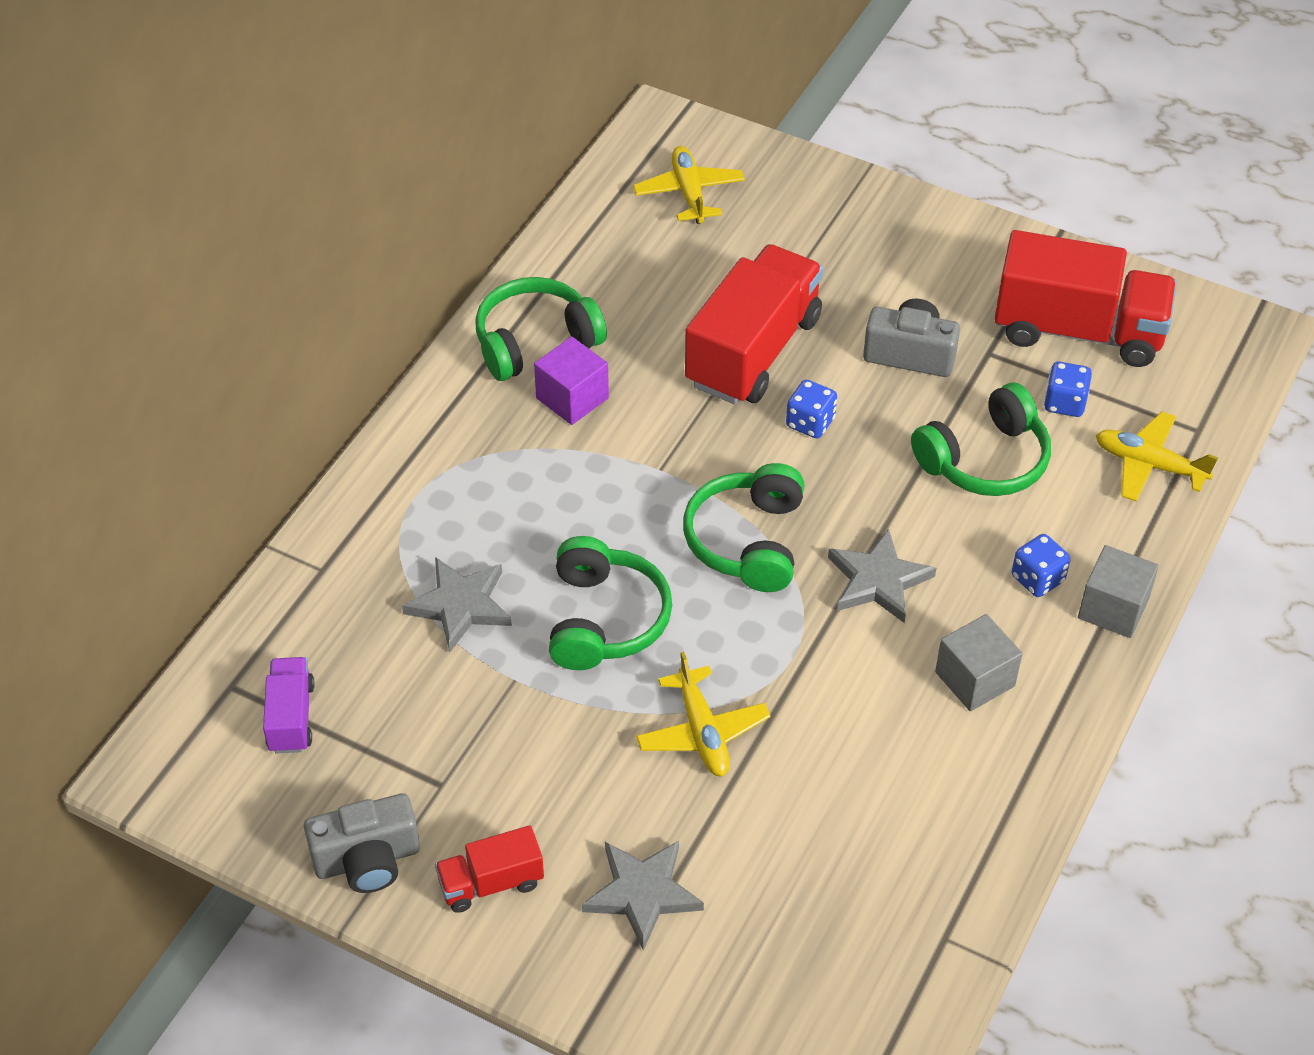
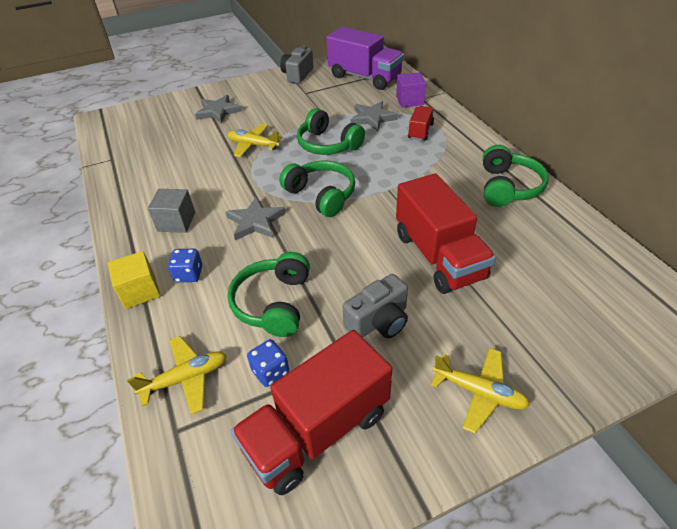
camera: 130 degrees right, 5 degrees down
purple truck [263,657,315,754] -> purple truck [326,27,404,90], size x2.01
red truck [435,825,544,913] -> red truck moved to [408,106,434,141]
purple cube [534,336,609,425] -> purple cube moved to [396,72,426,108]
yellow plane [633,146,745,224] -> yellow plane moved to [431,348,530,434]
blue dice [786,380,837,438] -> none
grey cube [1078,545,1159,638] -> yellow cube [108,251,161,309]

